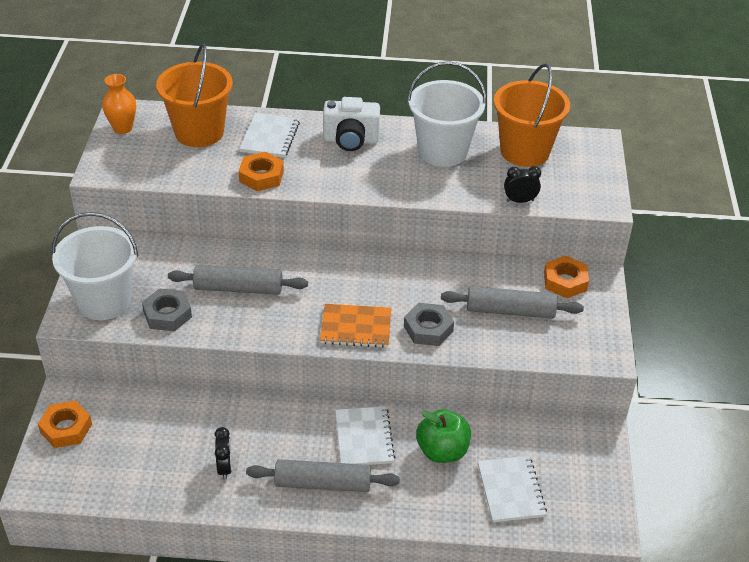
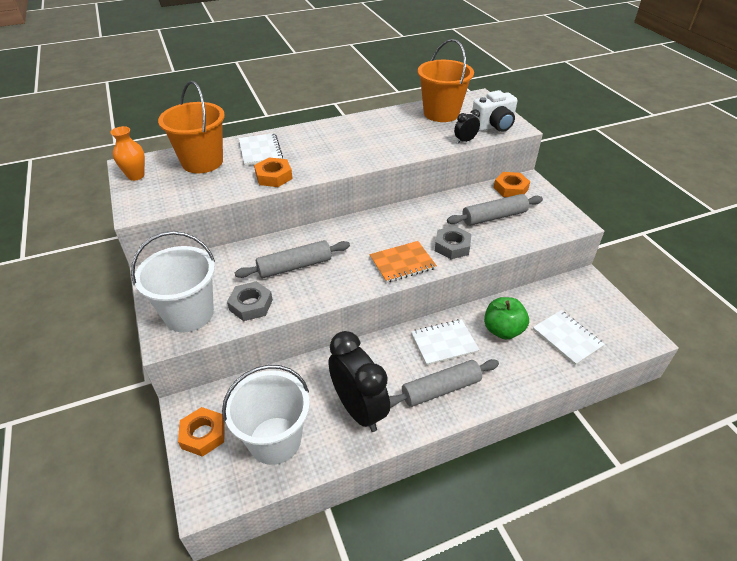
camera: 25 degrees left, 0 degrees up
black clock [214,427,232,480] -> black clock [328,331,390,432], size x2.24
white camera [323,97,380,151] -> white camera moved to [472,90,518,132]
white notebook [335,406,395,465] -> white notebook turned 75 degrees counterclockwise [411,319,479,365]
white bucket [407,61,487,167] -> white bucket moved to [222,365,310,465]

